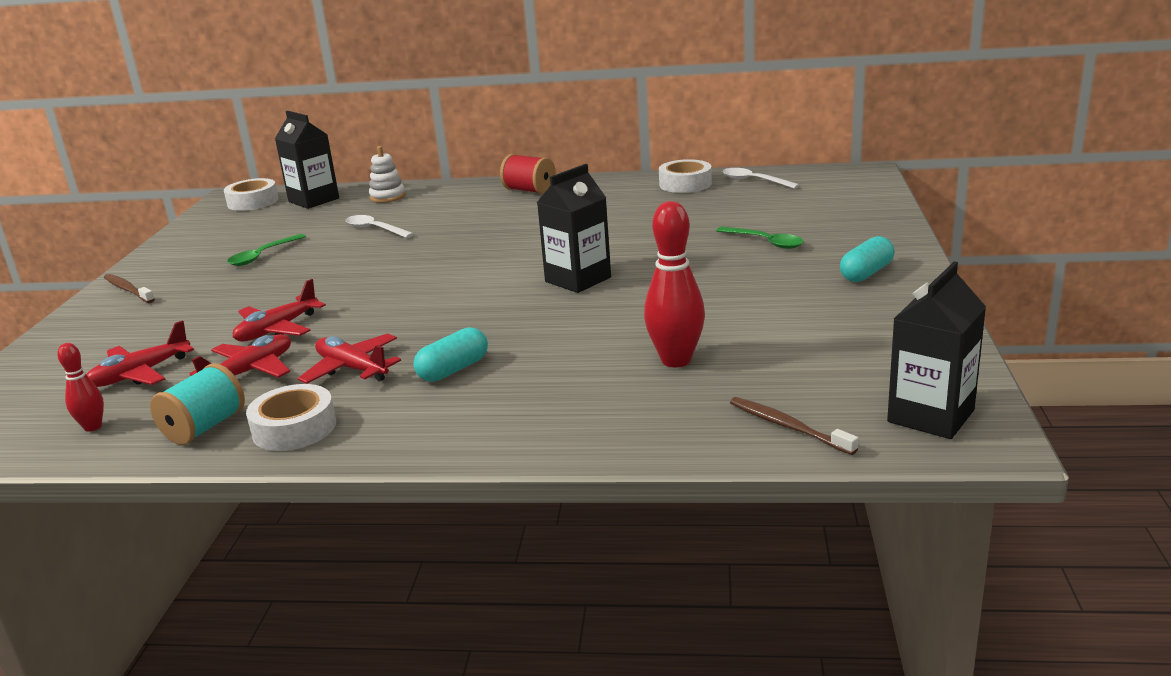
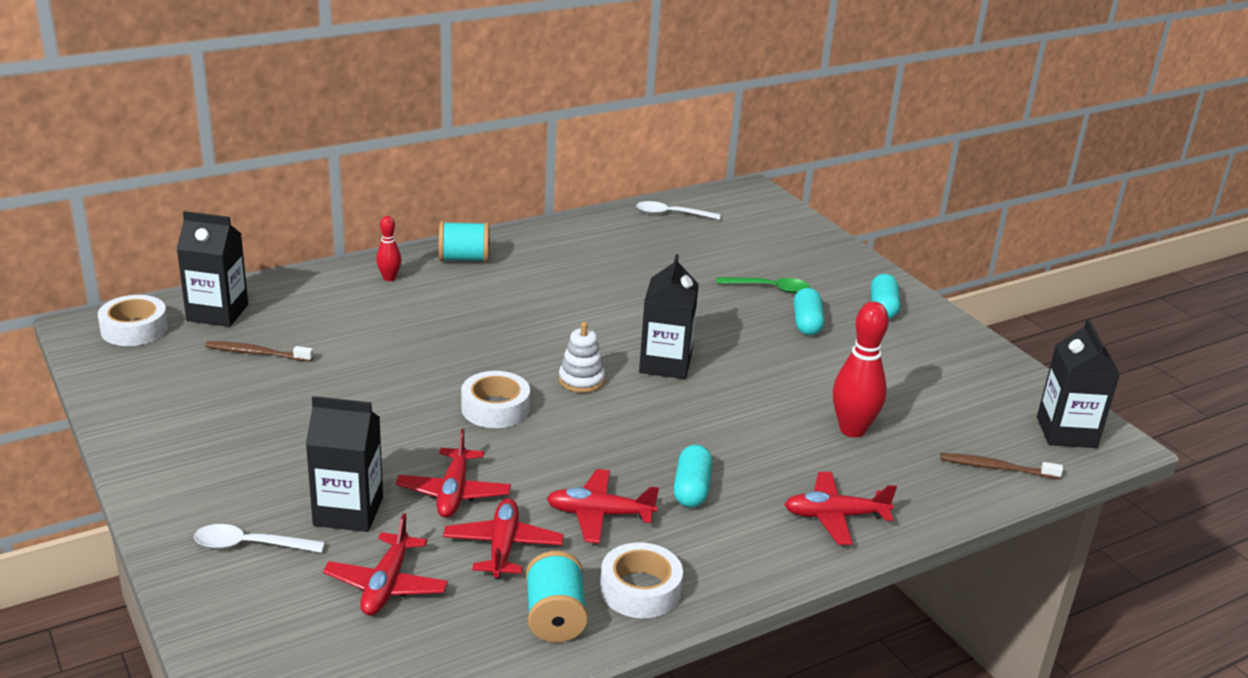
camera: 40 degrees left, 5 degrees up
red bowling pin [57,343,104,432] -> red bowling pin moved to [376,216,401,281]
brown toothbrush [104,274,155,303] -> brown toothbrush moved to [205,341,313,362]
green spoon [227,234,306,266] -> none
white spoon [346,215,414,238] -> white spoon moved to [194,524,325,553]
white stacking toy [369,146,406,203] -> white stacking toy moved to [559,322,605,393]
red spool [500,154,556,194] -> turquoise spool [439,221,489,262]
white tape [659,159,712,193] -> white tape moved to [461,371,530,428]
none -> black carton [306,396,383,532]
none -> red plane [784,472,897,545]
none -> turquoise capsule [794,288,824,335]

